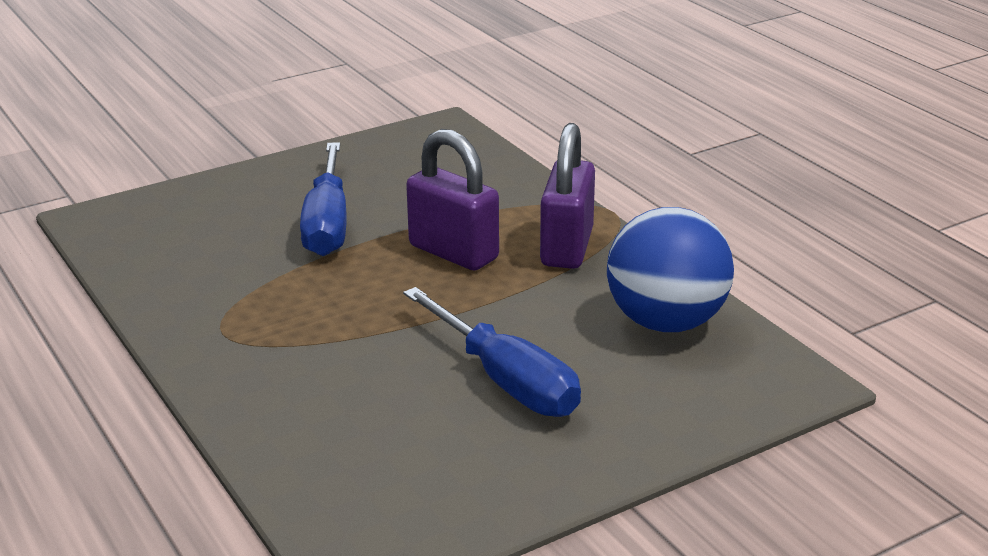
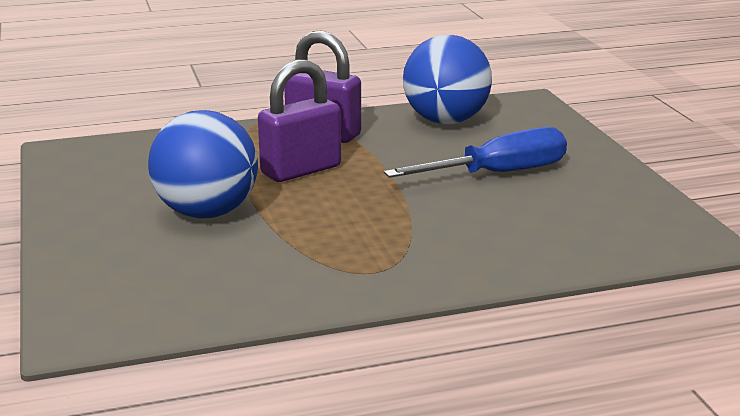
camera: 75 degrees left, 5 degrees down
blue screwdriver [300,142,347,256] -> blue ball [148,110,258,219]

